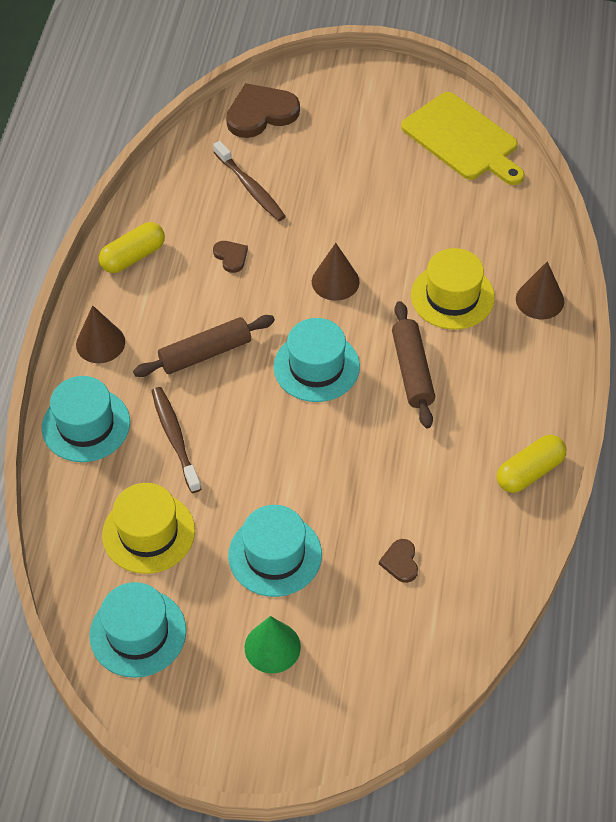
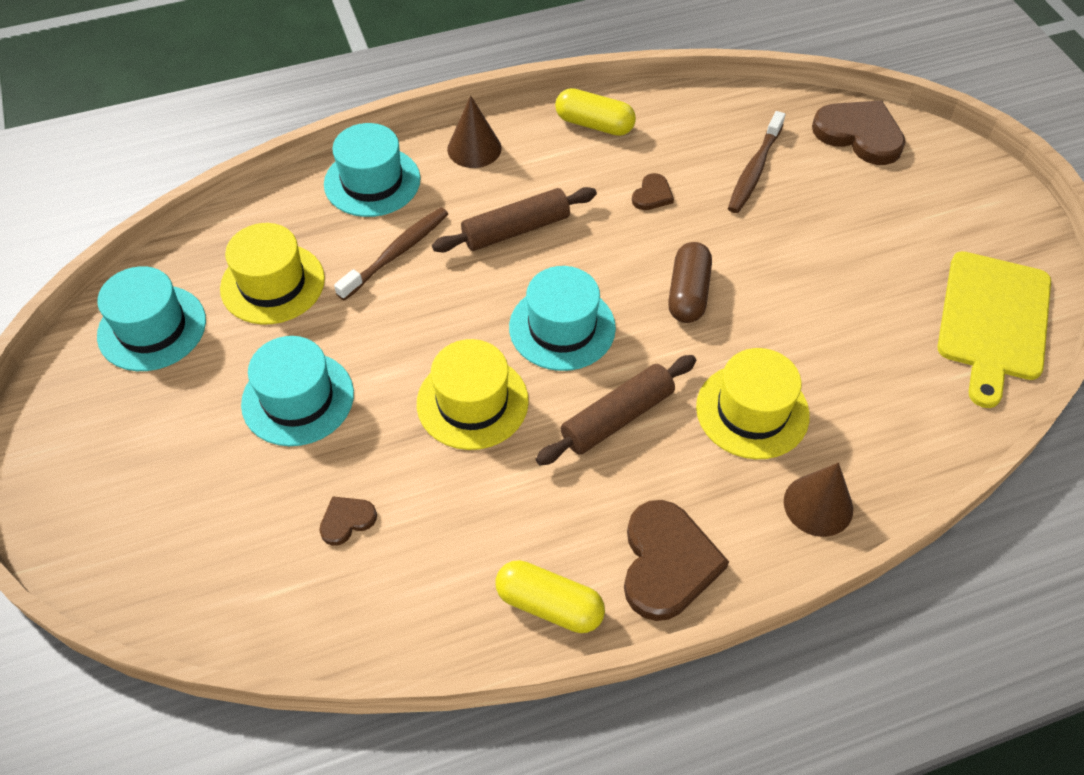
camera: 60 degrees right, 0 degrees up
brown rolling pin [133,315,275,377] -> brown rolling pin turned 60 degrees counterclockwise [432,187,597,252]
green cone [245,616,301,674] -> none
brown cone [312,243,360,301] -> brown capsule [668,242,712,323]
none -> yellow hat [417,339,529,450]
none -> brown heart [624,500,729,621]

